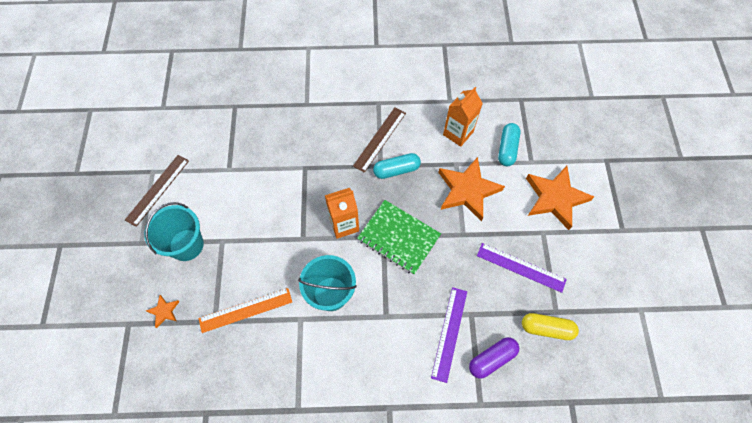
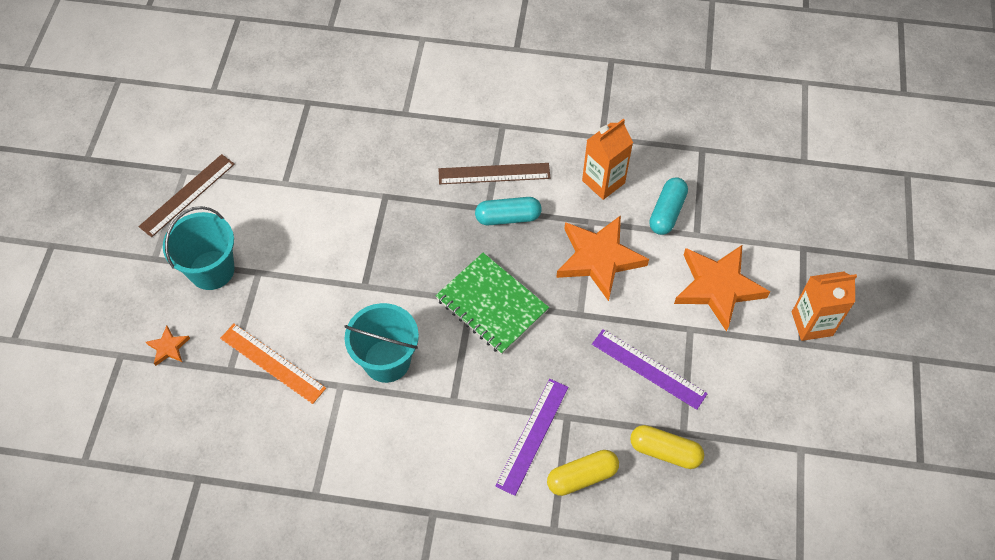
camera: 10 degrees right, 5 degrees down
orange ruler [199,288,292,333] -> orange ruler turned 45 degrees clockwise [220,324,326,404]
orange carton [325,188,359,239] -> orange carton moved to [792,271,857,341]
brown ruler [353,107,406,173] -> brown ruler turned 45 degrees clockwise [438,163,550,184]
purple capsule [469,337,519,379] -> yellow capsule [547,450,619,496]

